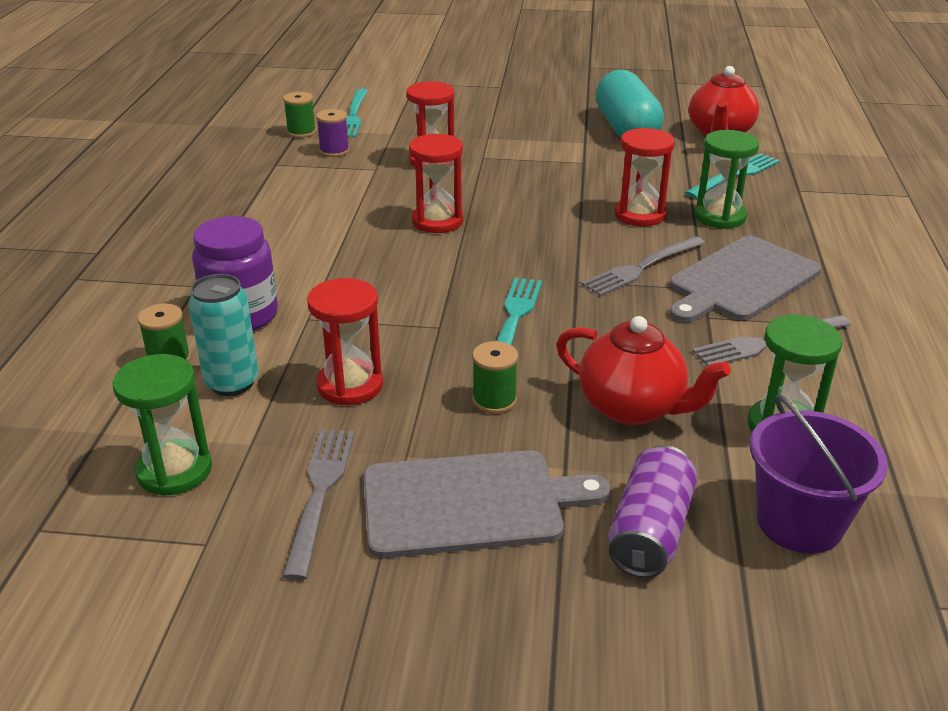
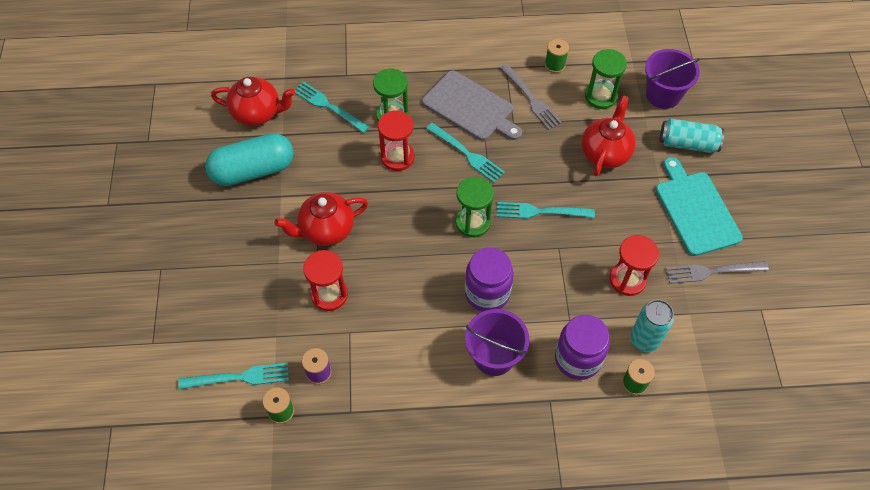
camera: 100 degrees left, 25 degrees up
green hourglass [113,354,212,496] -> green hourglass moved to [455,177,494,237]
grey cutting board [364,450,610,558] -> turquoise cutting board [656,157,743,256]
red hourglass [409,133,463,233] -> none
green spool [472,341,518,414] -> green spool moved to [545,39,569,73]
grey fork [581,236,705,296] -> turquoise fork [426,123,505,183]
purple can [608,445,697,578] -> turquoise can [660,119,724,153]
none -> red teapot [275,192,368,246]
none -> purple jar [465,247,514,312]
none -> purple bucket [465,309,529,376]

